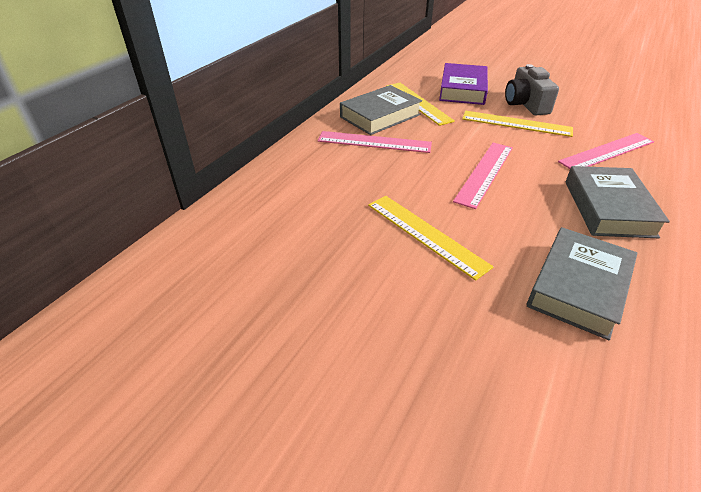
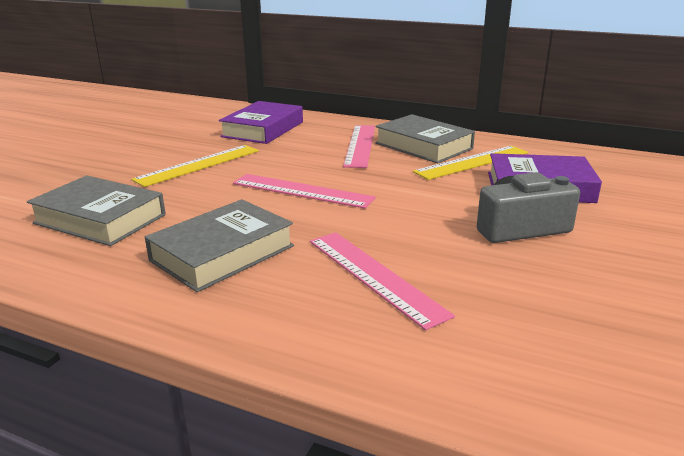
camera: 85 degrees right, 15 degrees down
yellow ruler [462,111,573,137] -> none
grey book [566,166,670,238] -> grey book turned 45 degrees counterclockwise [145,199,294,292]
none -> purple book [219,101,303,144]

